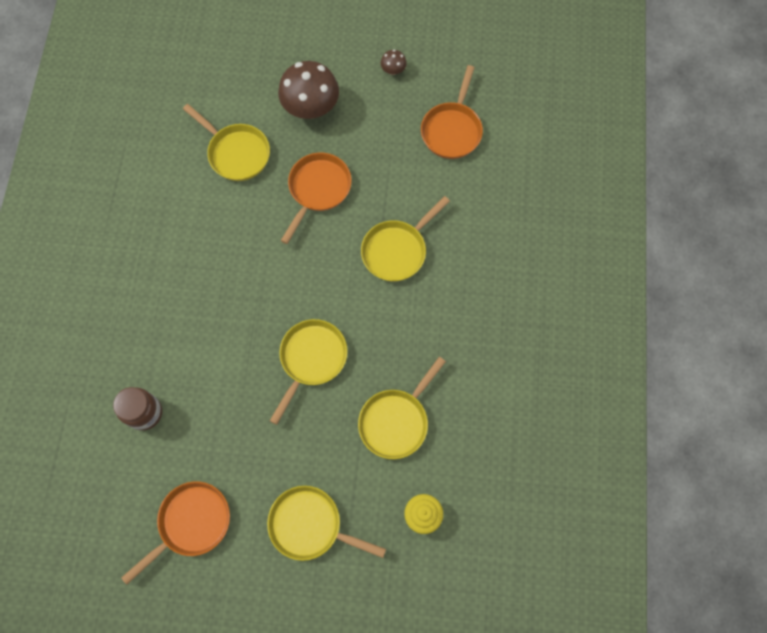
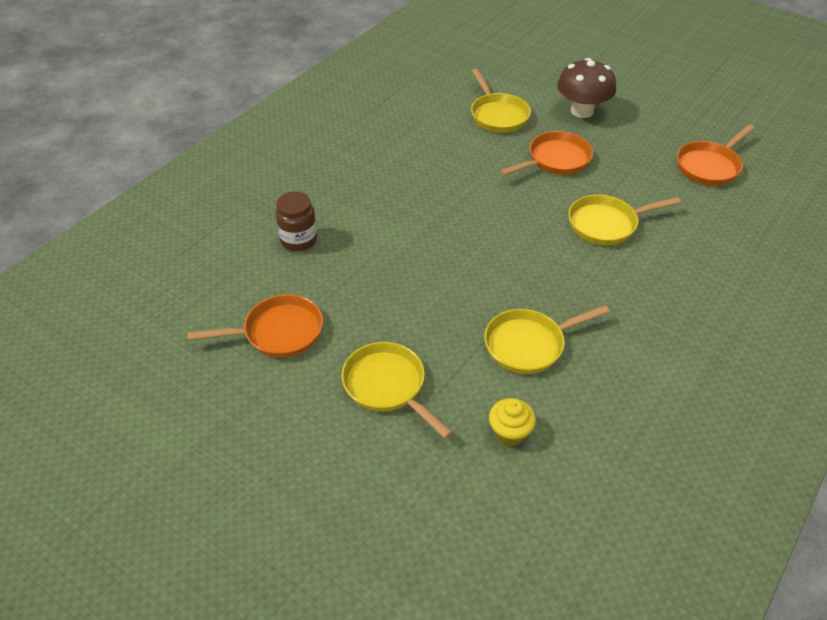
camera: 30 degrees right, 25 degrees down
yellow pan [270,319,347,425] -> none
brown mushroom [381,50,407,75] -> none

